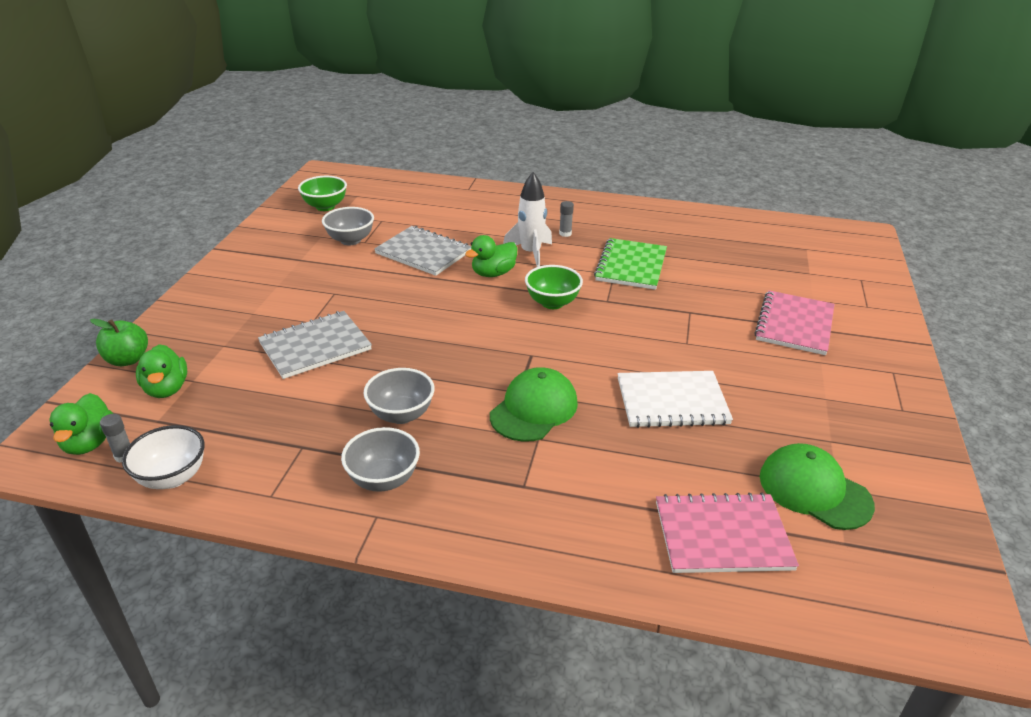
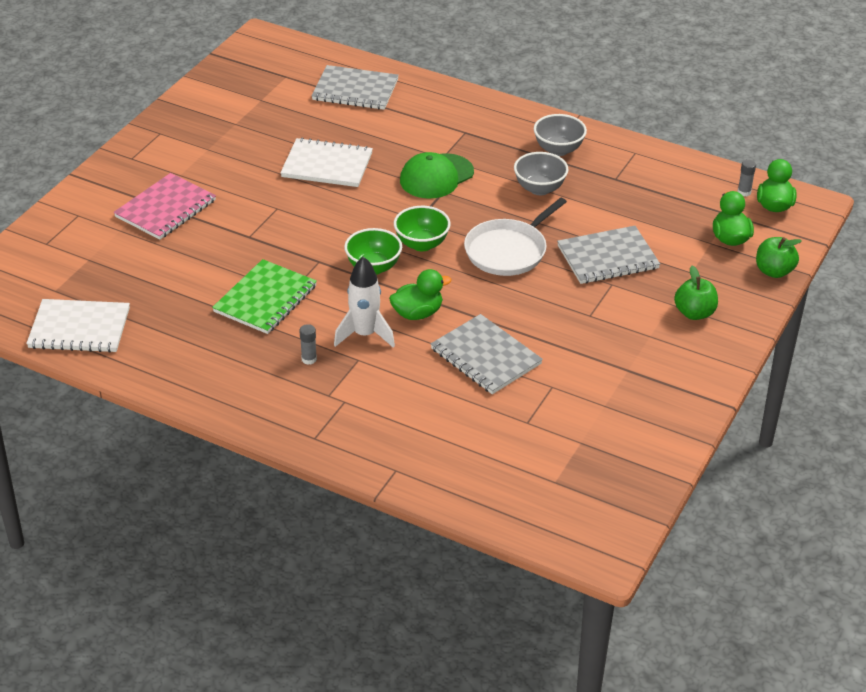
camera: 165 degrees left, 5 degrees up
white bowl [122,425,205,489] -> none
green bowl [298,176,347,211] -> green bowl moved to [394,206,451,251]
grey bowl [322,207,374,245] -> none
pink notebook [656,492,799,573] -> grey notebook [311,65,399,110]
green cap [760,443,875,530] -> none
none -> white notebook [26,299,130,353]
none -> white pan [464,197,567,276]
none -> green apple [674,266,718,320]

